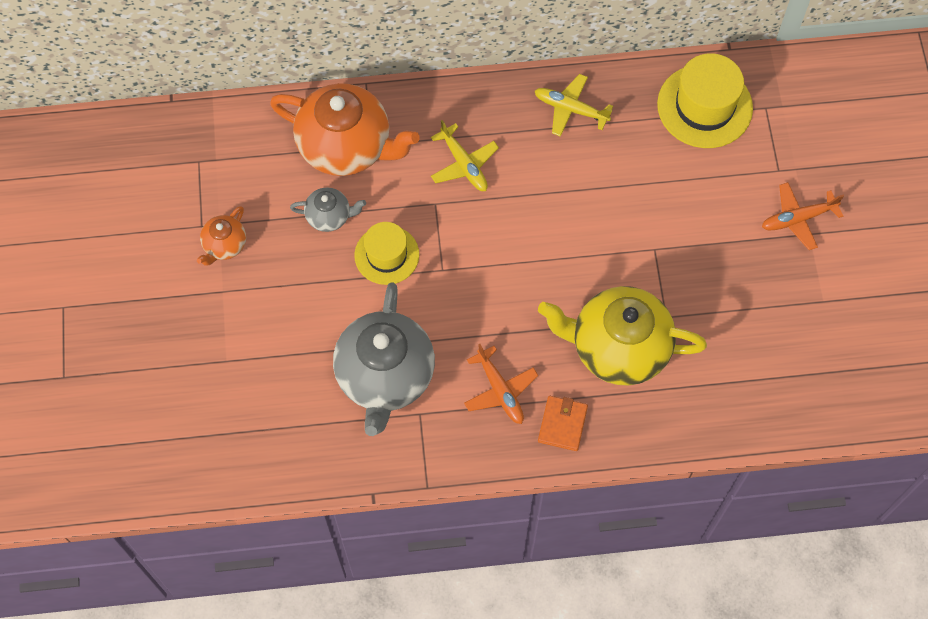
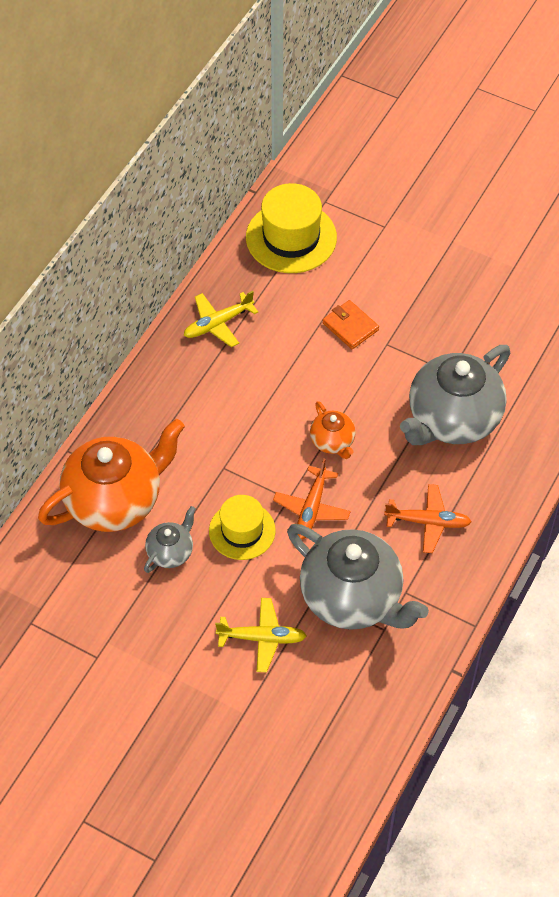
camera: 55 degrees left, 10 degrees down
orange teapot [197,206,246,266] -> orange teapot moved to [310,401,356,459]
yellow plane [431,120,499,191] -> yellow plane moved to [215,598,307,672]
yellow teapot [538,286,707,386] -> grey teapot [400,345,510,445]
orange wallet [538,396,588,451] -> orange wallet moved to [323,300,379,349]
orange plane [762,182,844,250] -> orange plane moved to [273,458,351,539]

